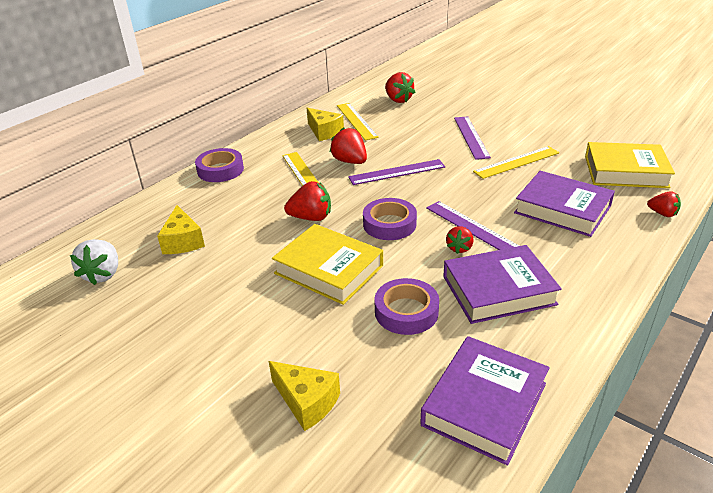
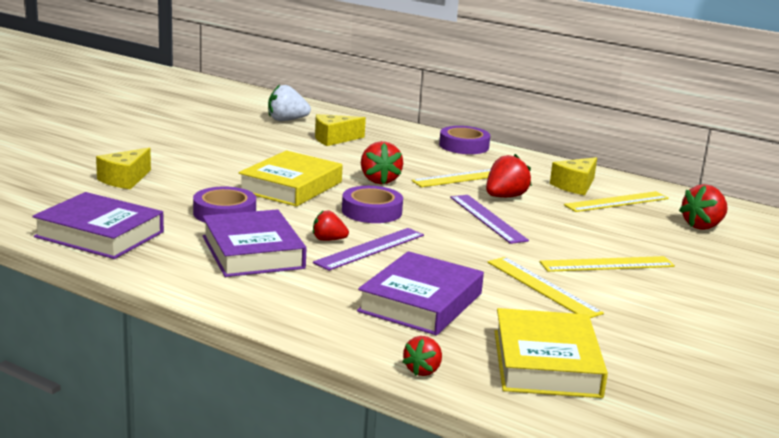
camera: 80 degrees right, 15 degrees down
purple ruler [454,116,491,160] -> yellow ruler [539,256,675,272]

